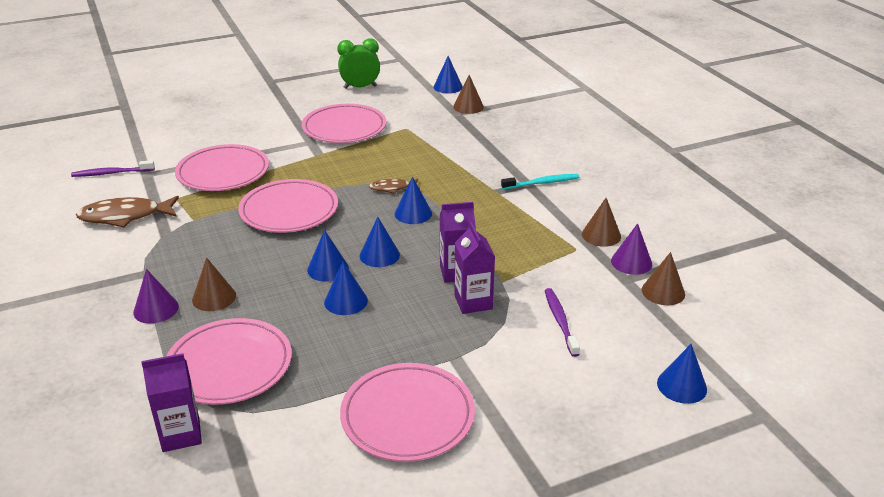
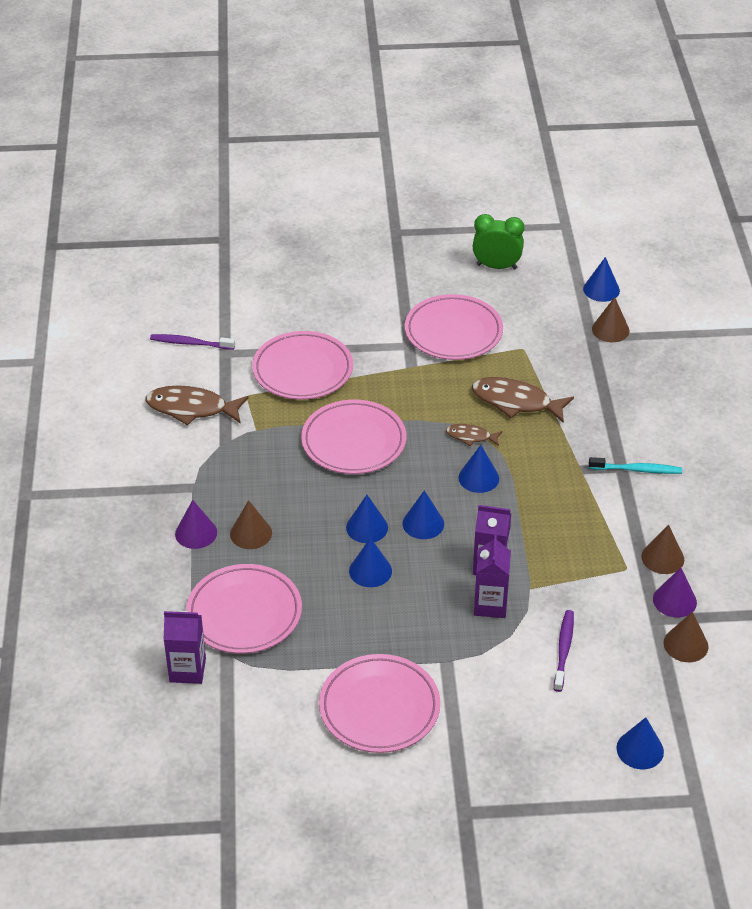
camera: 20 degrees right, 10 degrees up
none -> brown fish [472,377,574,423]

